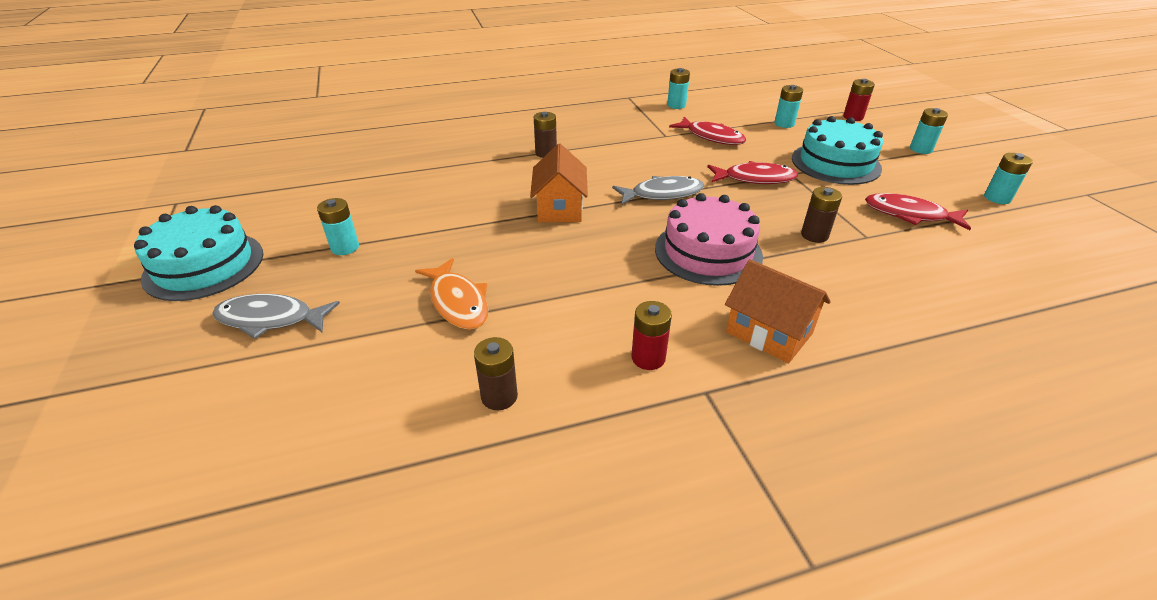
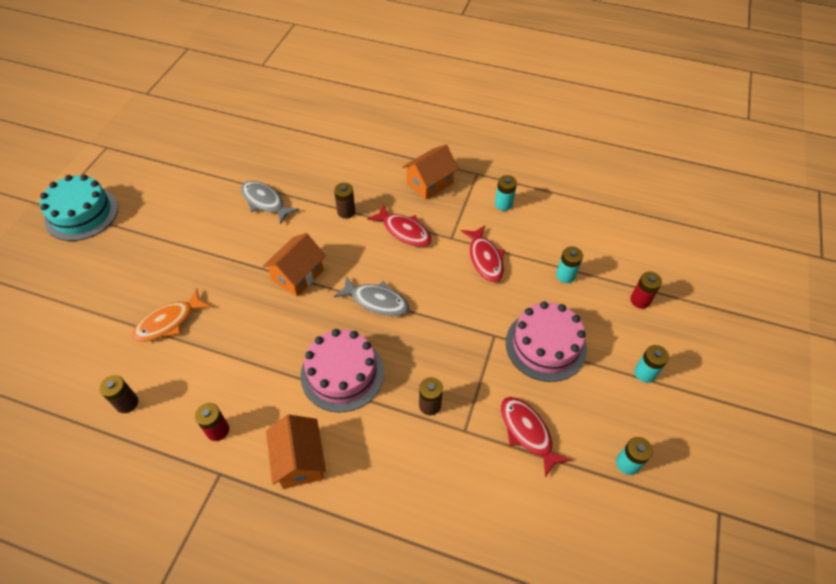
camera: 35 degrees right, 15 degrees up
grey fish [212,294,340,339] -> grey fish moved to [241,181,299,224]
turquoise battery [317,198,359,255] -> none
orange fish [415,258,488,330] -> orange fish turned 45 degrees clockwise [132,289,211,342]
red fish [708,161,798,184] -> red fish moved to [367,204,432,247]
turquoise cake [792,116,883,185] -> pink cake [506,301,587,382]
none -> orange house [403,145,459,200]

